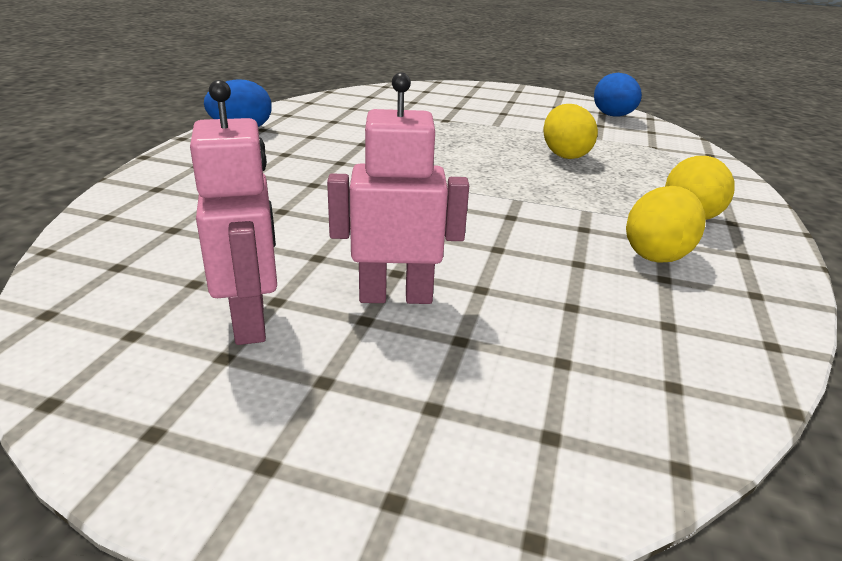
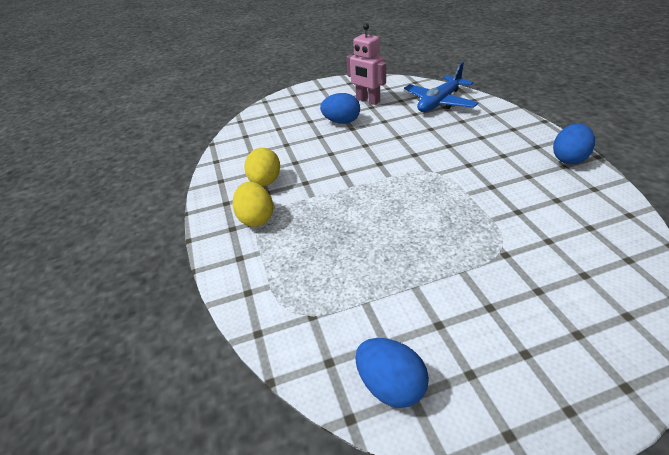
camera: 150 degrees right, 10 degrees up
pink robot [327,72,469,304] -> blue egg [320,93,360,124]
yellow egg [543,104,598,159] -> none
none -> blue plane [404,62,479,112]

